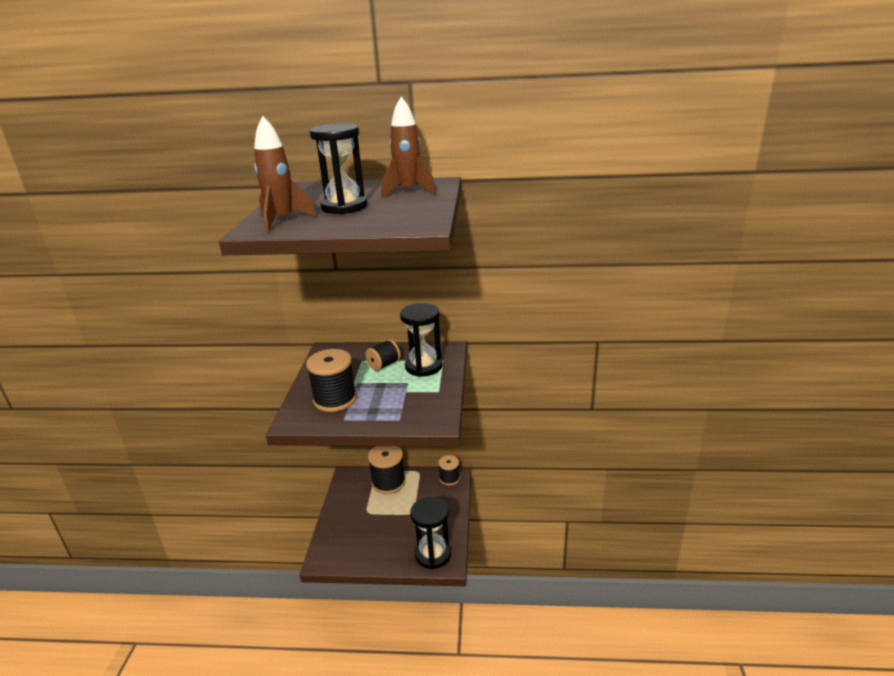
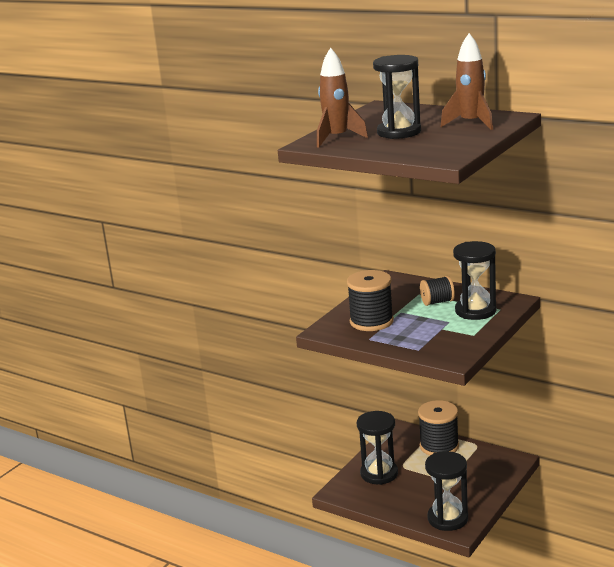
camera: 30 degrees right, 5 degrees down
black spool [438,455,460,486] -> none
none -> black hourglass [357,411,398,485]

